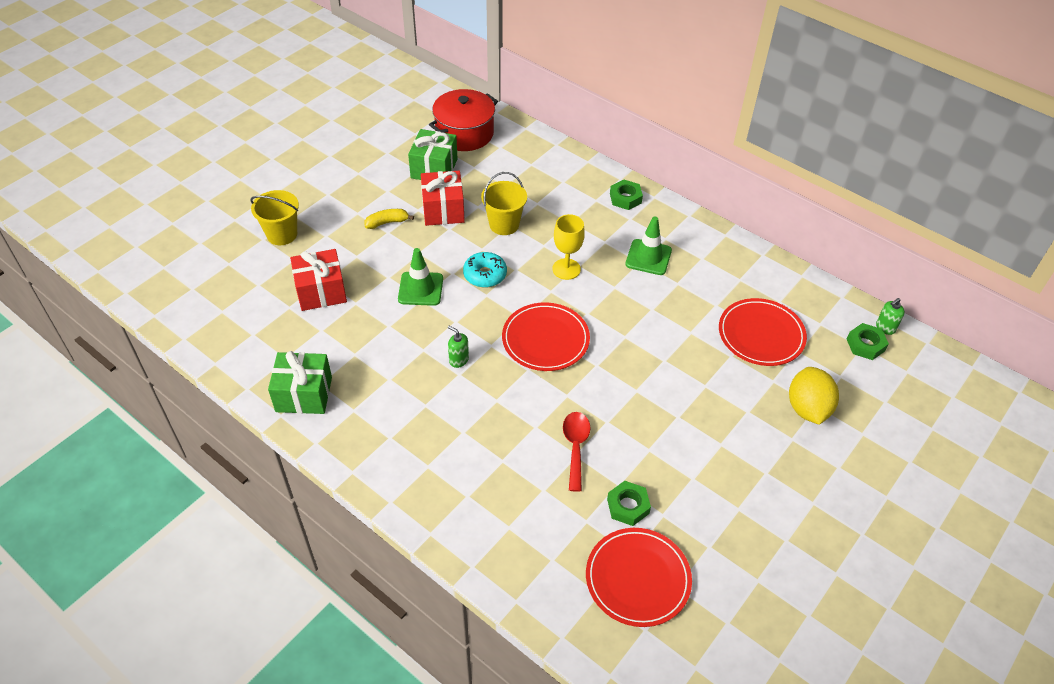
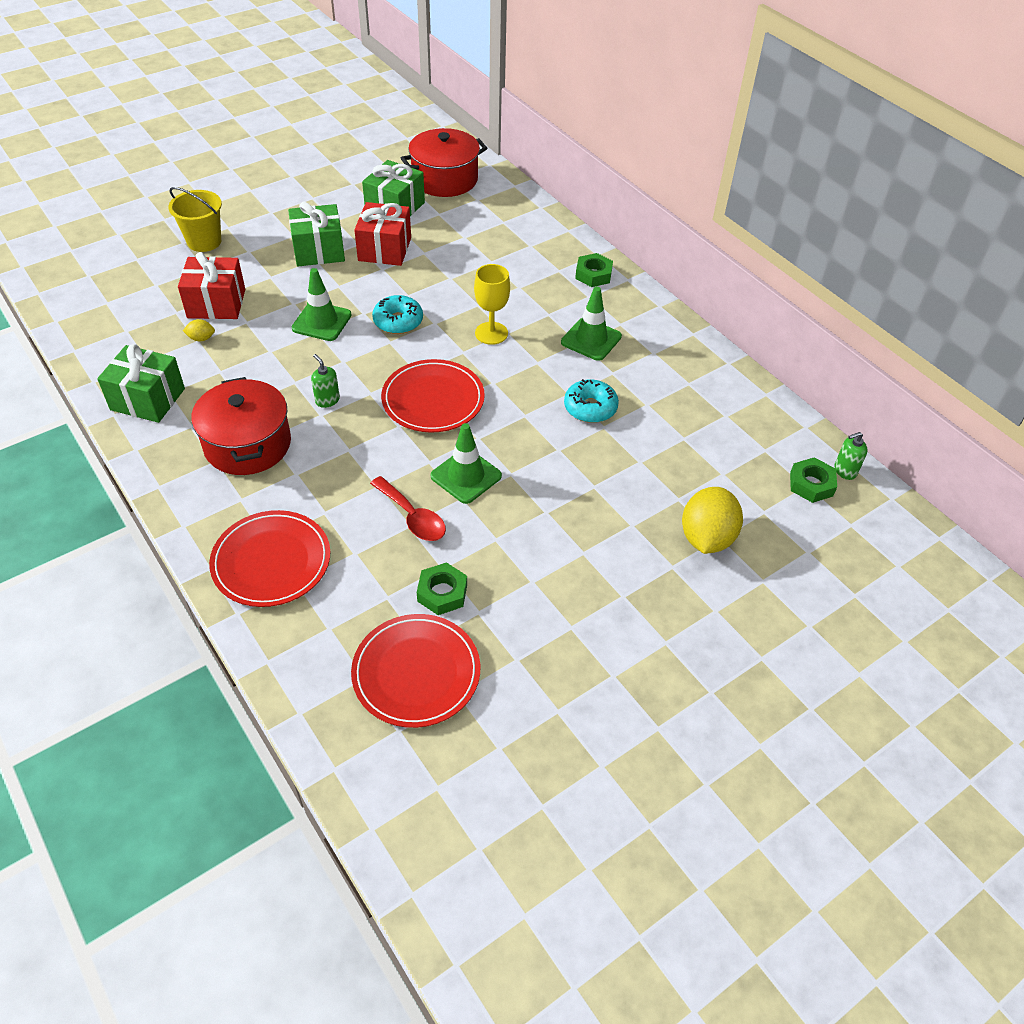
camera: 15 degrees right, 0 degrees up
yellow banana [364,209,414,229] -> green gift [288,201,345,266]
yellow bucket [481,172,527,235] -> none
red spoon [563,412,591,492] -> red spoon turned 120 degrees clockwise [370,476,446,541]
red plate [719,298,807,366] -> red plate moved to [209,510,331,607]
none -> yellow lemon [183,319,215,341]
none -> red pot [191,377,291,475]
none -> green traffic cone [430,423,502,504]
none -> turquoise donut [564,379,619,423]

